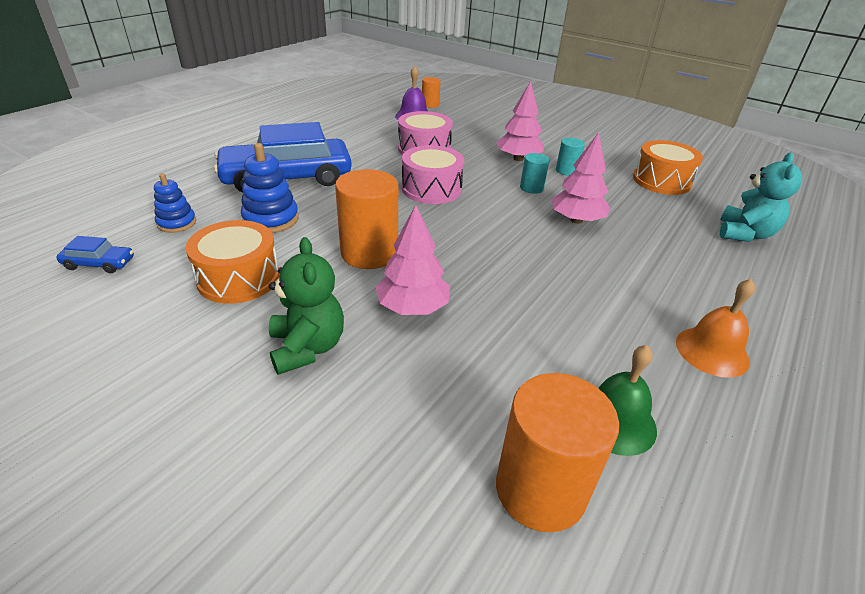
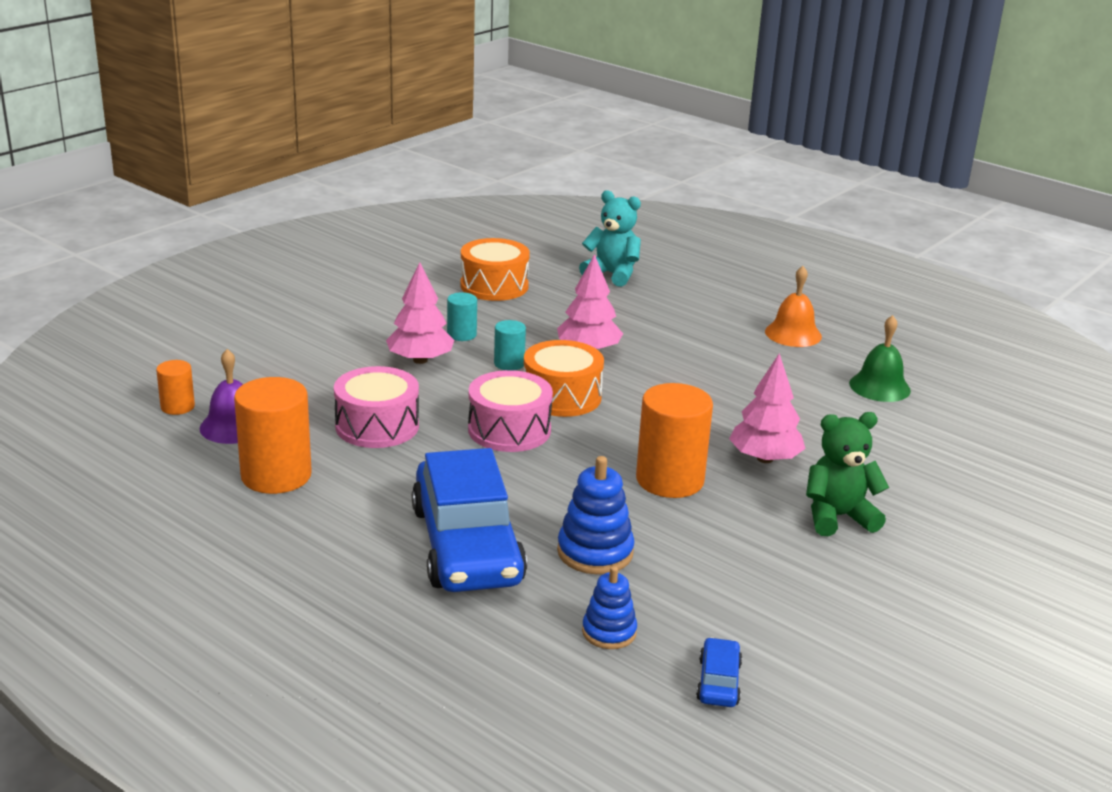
camera: 85 degrees left, 10 degrees down
orange drum [186,220,280,304] -> orange drum moved to [523,340,604,417]
orange cylinder [496,373,619,532] -> orange cylinder moved to [234,377,312,494]

